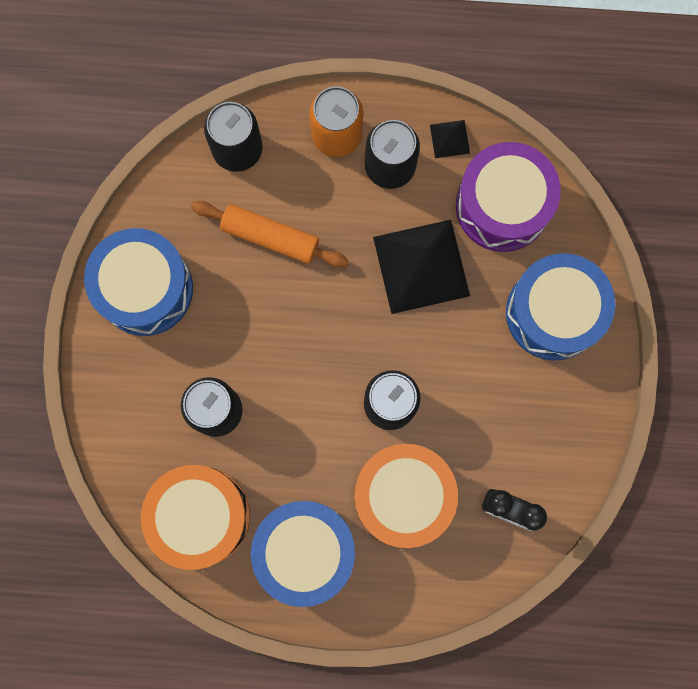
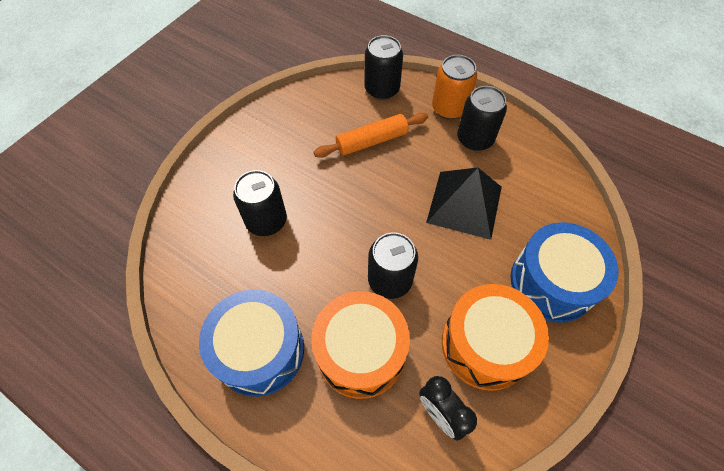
camera: 30 degrees right, 20 degrees down
blue drum [84,228,193,336] -> none
orange drum [141,465,250,570] -> orange drum moved to [442,284,549,391]
orange rolling pin [191,201,349,268] -> orange rolling pin turned 75 degrees counterclockwise [314,112,428,158]
black pyramid [430,120,470,158] -> none
purple drum [456,142,561,252] -> none

